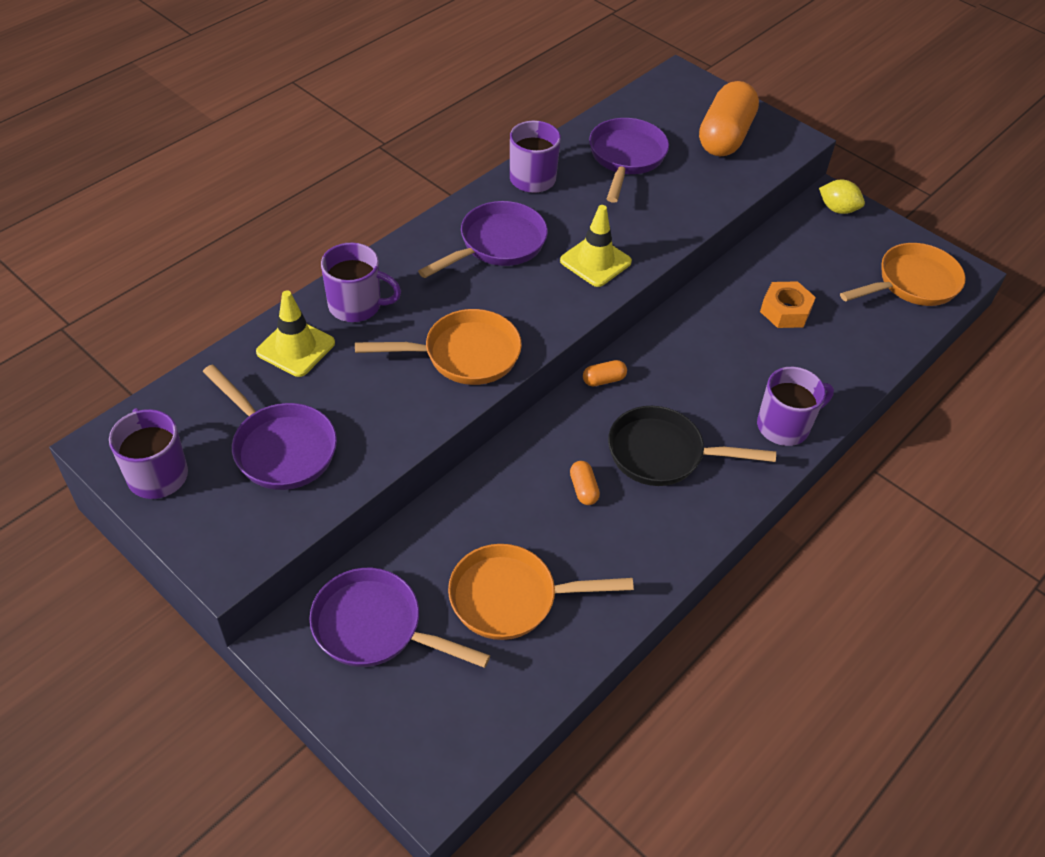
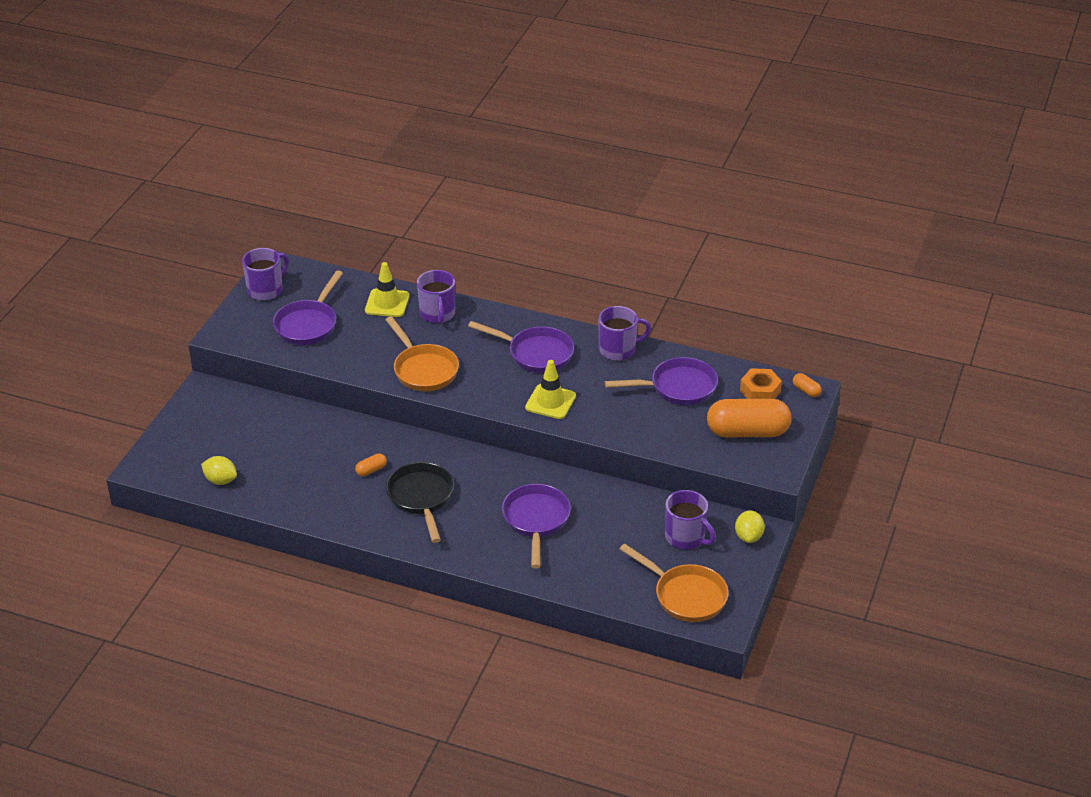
camera: 70 degrees right, 10 degrees down
purple pan [309,568,490,668] -> purple pan moved to [502,484,571,568]
orange pan [448,544,634,640] -> none
orange capsule [583,360,627,386] -> orange capsule moved to [793,373,822,397]
purple mug [757,367,834,446] -> purple mug moved to [665,490,716,549]
orange nut [760,281,816,328] -> orange nut moved to [740,368,782,399]
none -> yellow lemon [201,456,237,485]

